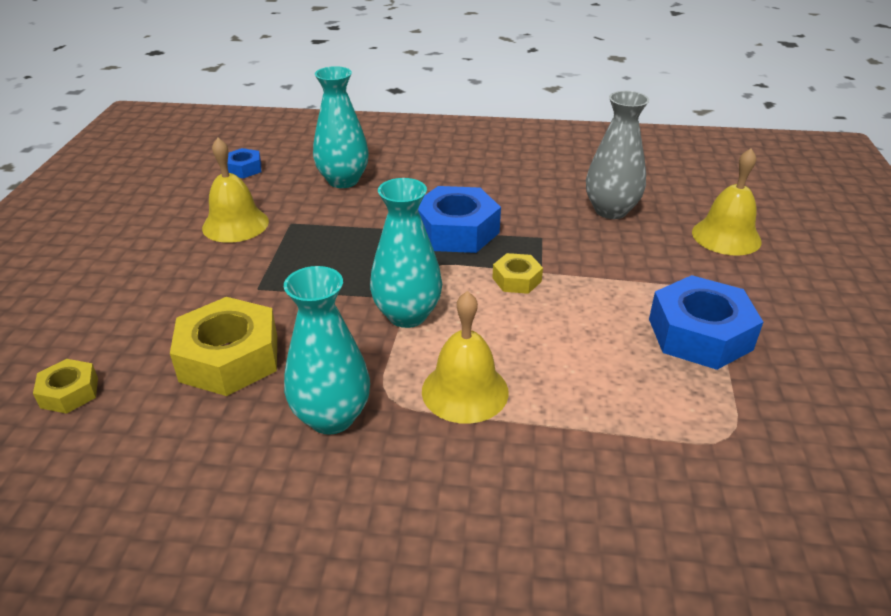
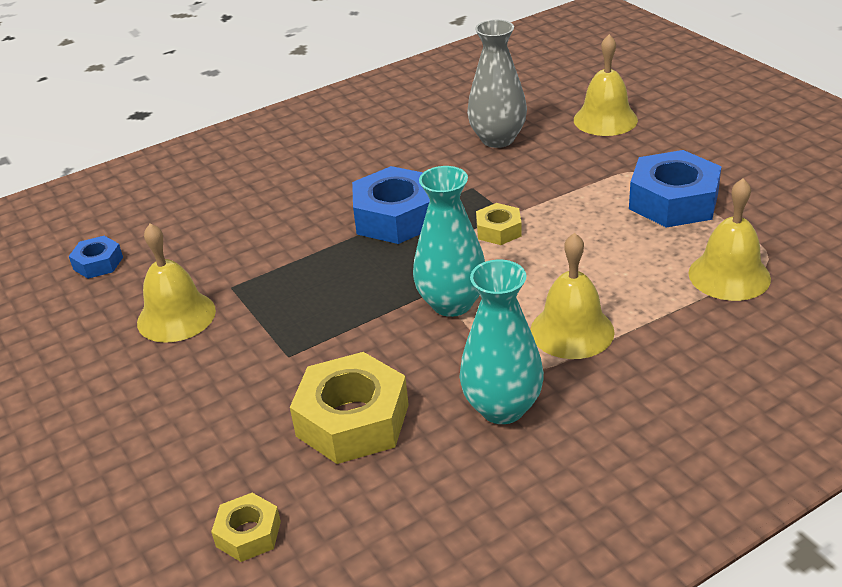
camera: 35 degrees left, 0 degrees up
turquoise vase [313,66,369,188] -> none
none -> yellow bell [689,178,771,301]

